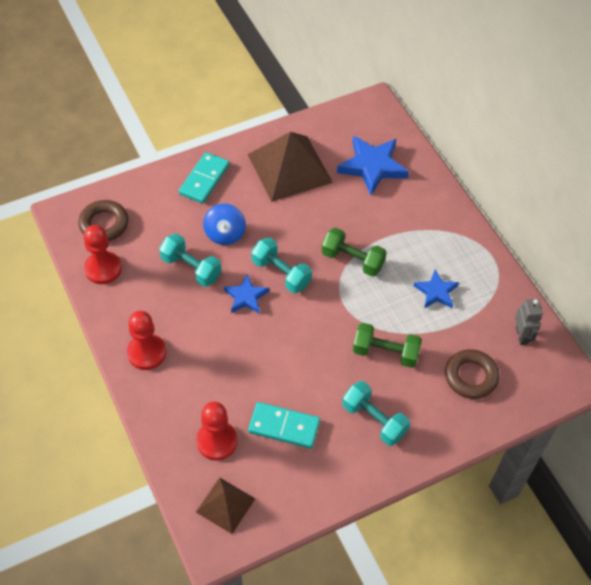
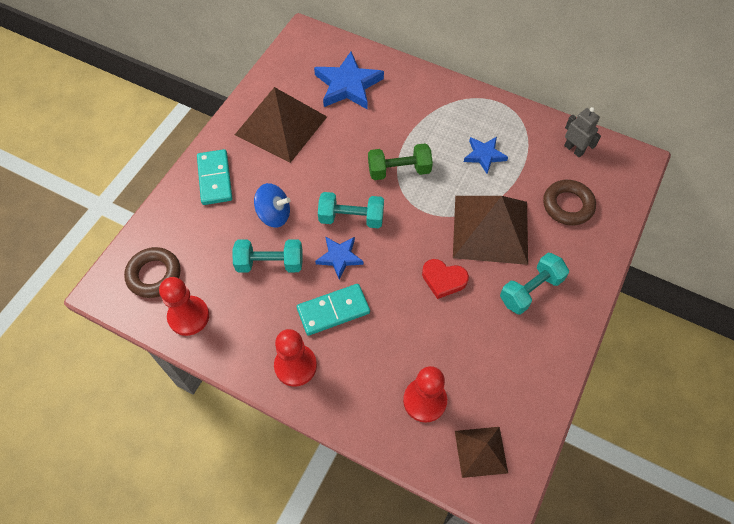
camera: 35 degrees left, 5 degrees up
blue spinning top [203,204,246,245] -> blue spinning top turned 45 degrees counterclockwise [254,183,291,228]
turquoise domino [248,402,320,449] -> turquoise domino moved to [297,284,370,336]
turquoise dumbbell [342,381,410,446] -> turquoise dumbbell turned 45 degrees counterclockwise [500,253,569,315]
green dumbbell [353,323,422,368] -> brown pyramid [453,196,528,265]
none -> red heart [422,259,469,299]

